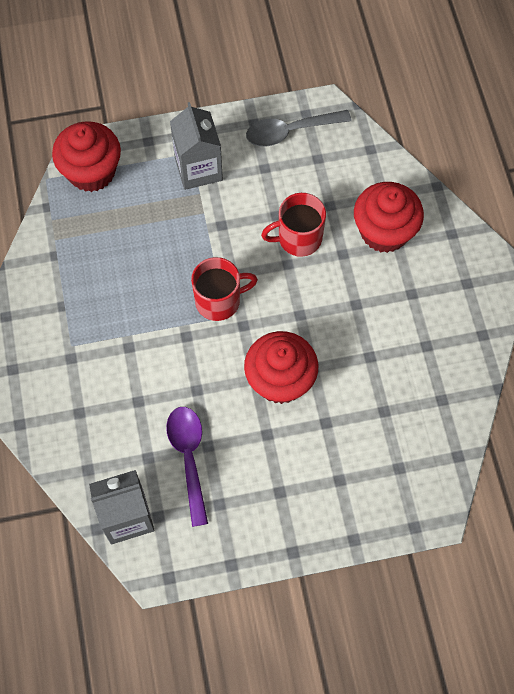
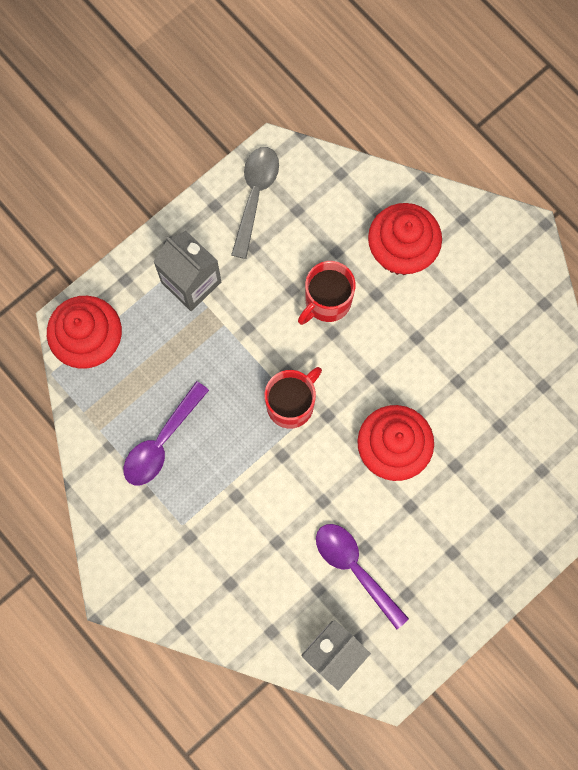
camera: 30 degrees left, 10 degrees up
grey spoon [246,110,352,147] -> grey spoon turned 150 degrees clockwise [231,147,279,259]
none -> purple spoon [123,381,209,485]

